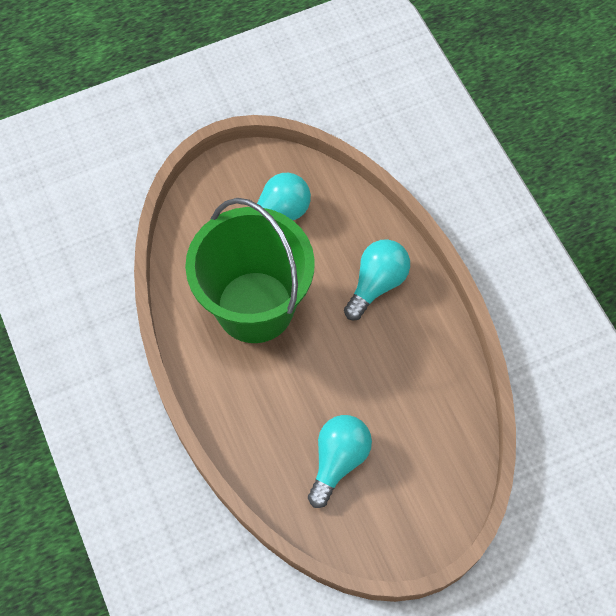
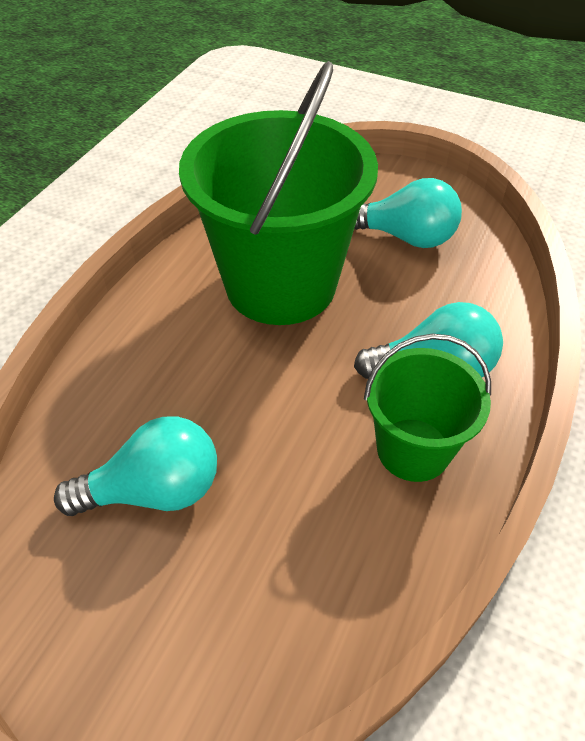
camera: 50 degrees right, 15 degrees down
none -> green bucket [364,333,491,482]

